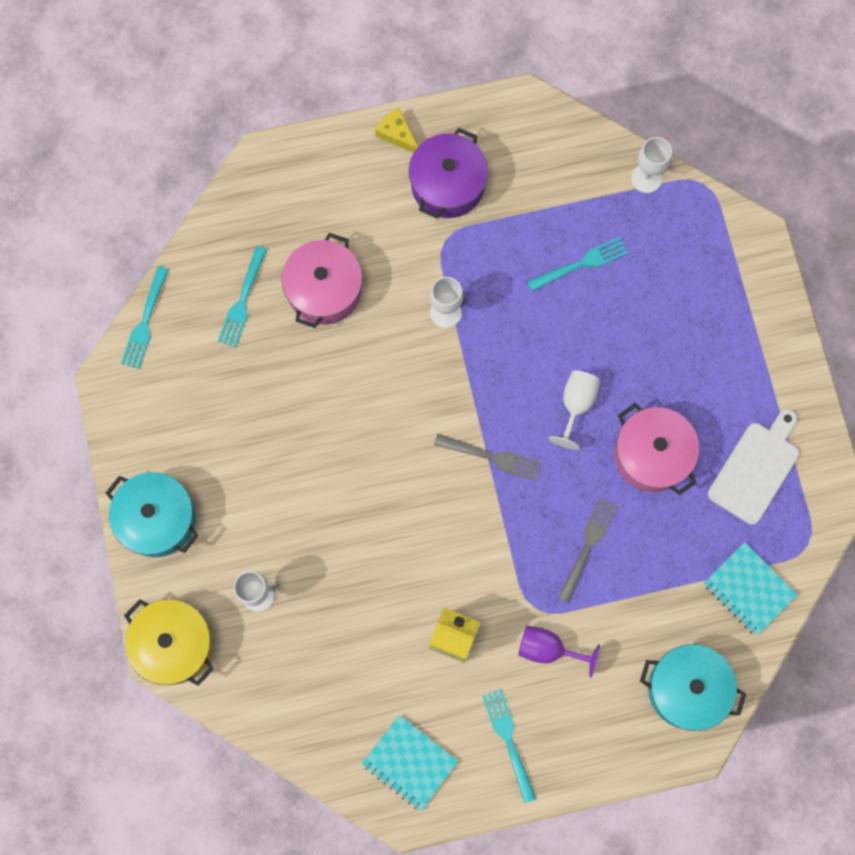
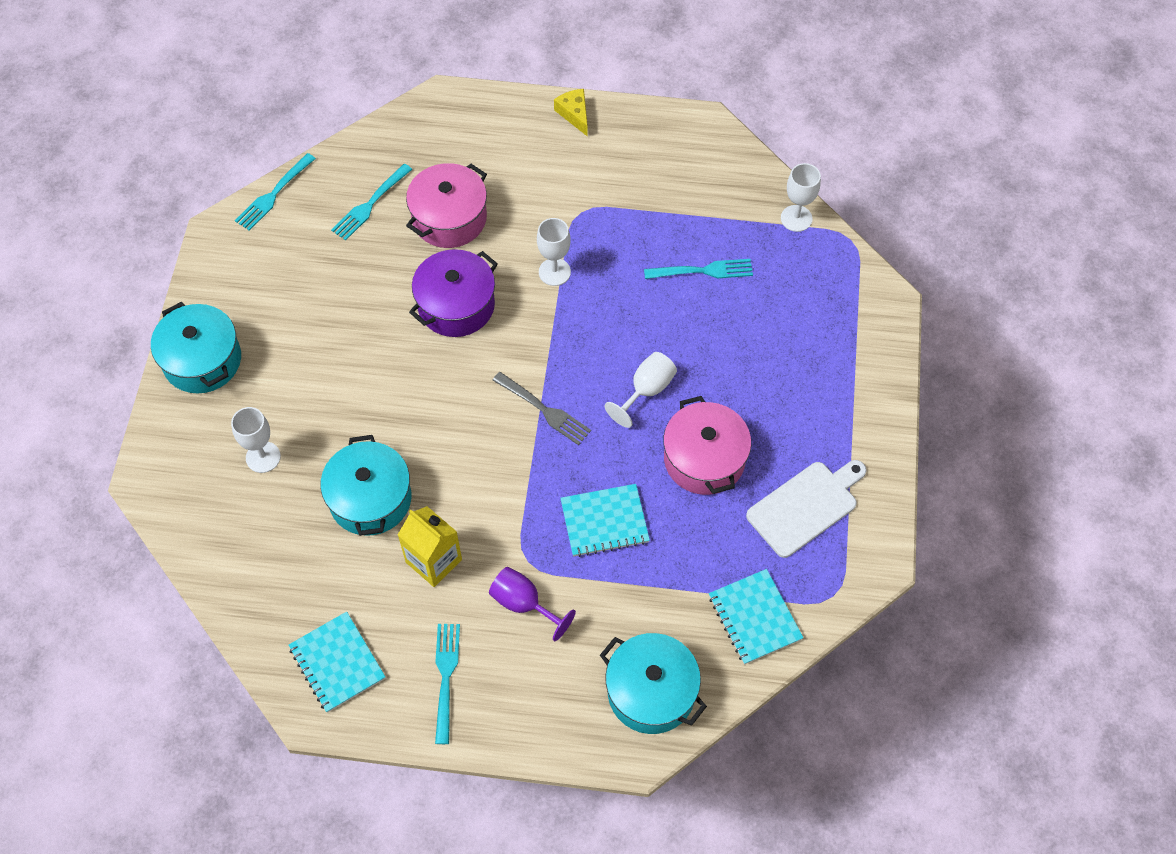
camera: 20 degrees right, 15 degrees down
yellow pot [124,599,214,686] -> none
purple pot [409,128,488,219] -> purple pot moved to [409,249,498,337]
grey fork [558,497,617,603] -> turquoise notebook [560,484,650,557]
none -> turquoise pot [320,435,411,536]

